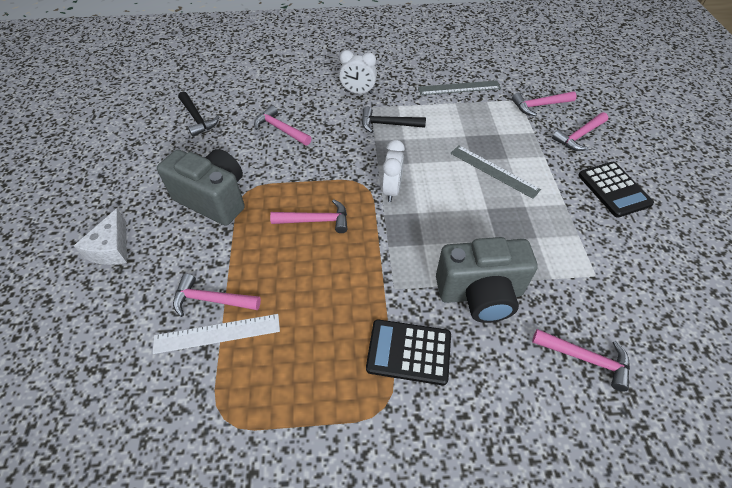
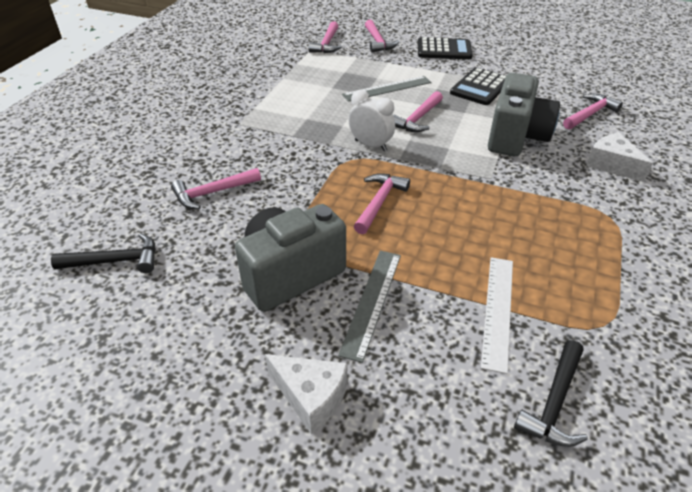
camera: 65 degrees left, 10 degrees down
pink hammer [173,274,261,317] -> pink hammer moved to [393,91,443,132]
white clock [339,50,377,94] -> none
black hammer [362,107,426,133] -> black hammer moved to [514,340,588,447]
black calculator [366,319,451,385] -> black calculator moved to [450,68,506,105]
grey ruler [418,80,501,95] -> grey ruler moved to [338,251,401,363]
none -> white cheese [586,132,653,182]

